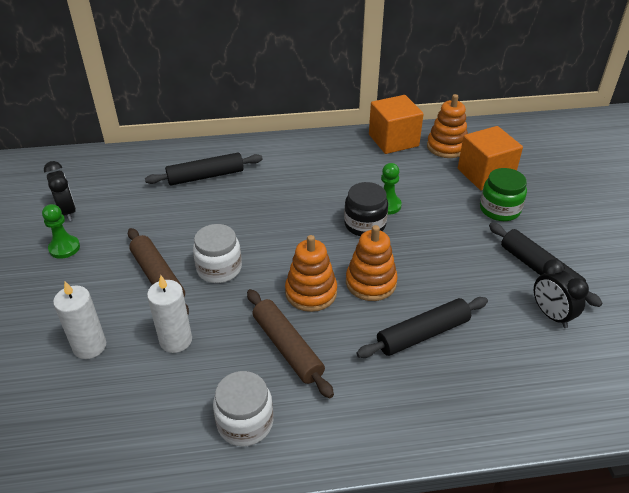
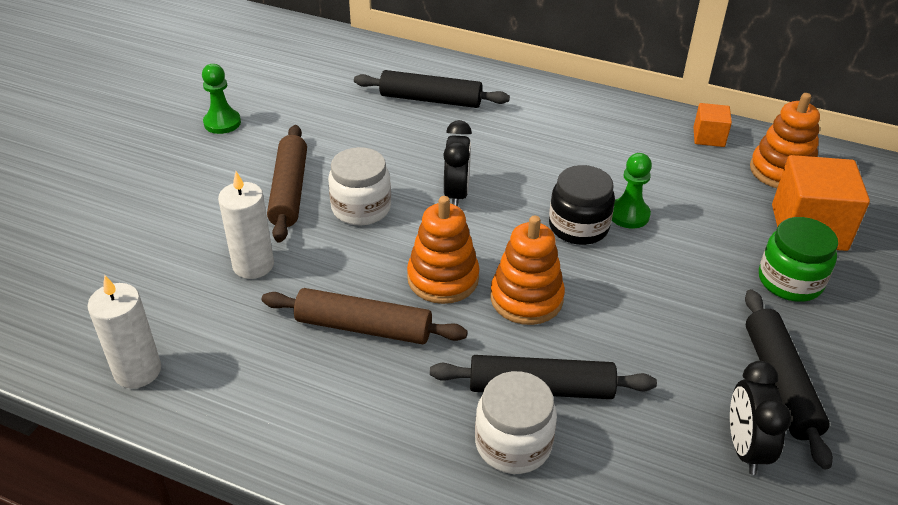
camera: 30 degrees right, 0 degrees up
black clock [44,161,76,221] -> black clock moved to [443,120,472,206]
white candle [53,281,106,359] -> white candle moved to [88,275,161,388]
white jar [213,371,273,447] -> white jar moved to [475,371,557,474]
brown rolling pin [247,289,334,398] -> brown rolling pin turned 75 degrees counterclockwise [262,288,468,344]
orange cube [369,95,423,154] -> orange cube [693,103,732,147], size x0.52

